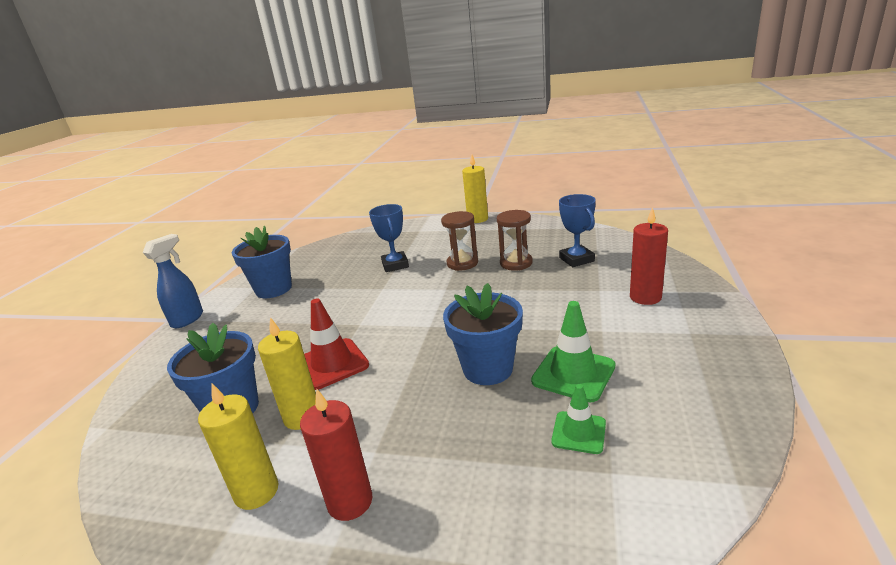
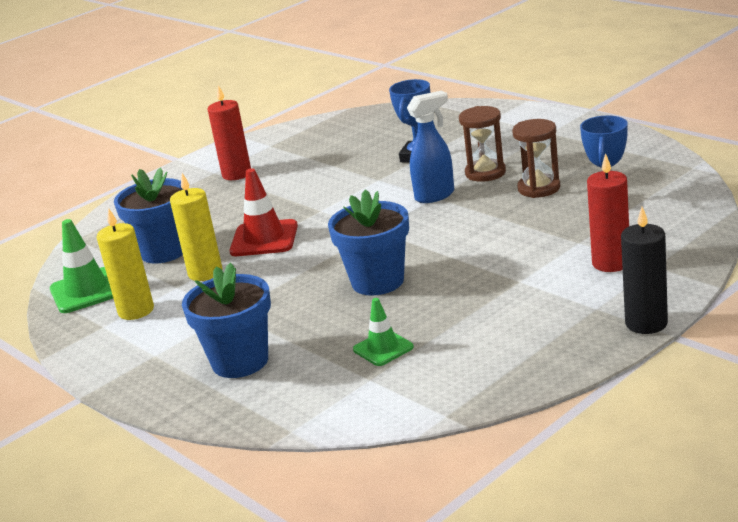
camera: 35 degrees right, 0 degrees up
blue spray bottle [142,234,203,328] -> blue spray bottle moved to [407,91,454,203]
blue flower pot [232,226,292,298] -> blue flower pot moved to [182,263,271,378]
red candle [300,389,372,521] -> red candle moved to [208,85,251,180]
yellow candle [462,155,488,223] -> none
green traffic cone [531,301,615,402] -> green traffic cone moved to [50,219,113,313]
none -> black candle [621,207,668,334]

